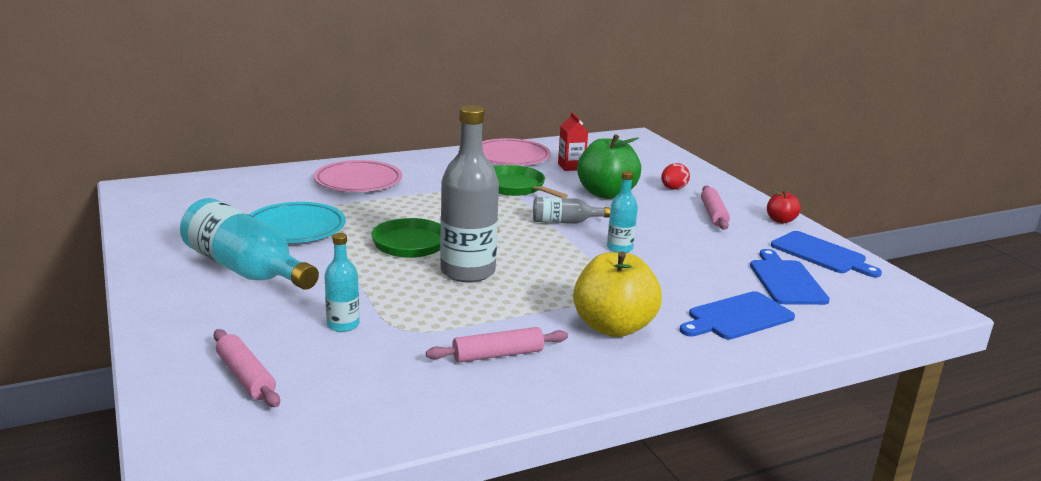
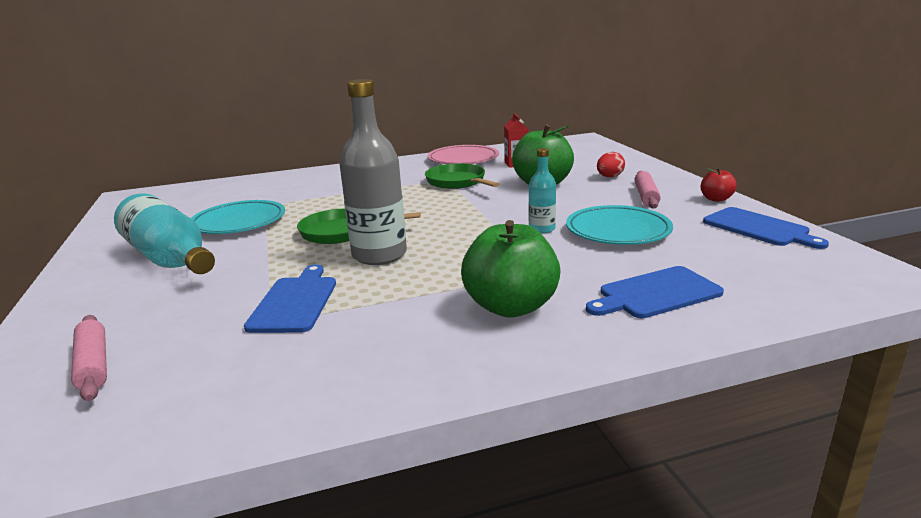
camera: 10 degrees right, 0 degrees up
pink plate [314,160,402,192] -> none
turquoise bottle [324,233,360,332] -> none
pink rolling pin [426,327,568,363] -> none
grey bottle [533,197,610,224] -> none
yellow apple [573,251,662,337] -> green apple [461,220,561,318]
blue cutting board [750,249,830,305] -> blue cutting board moved to [244,264,336,333]
none -> turquoise plate [566,205,673,245]

